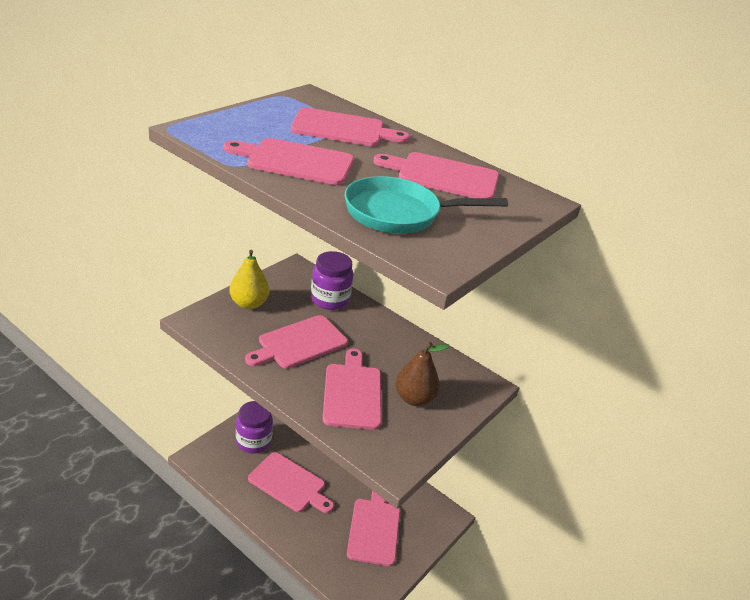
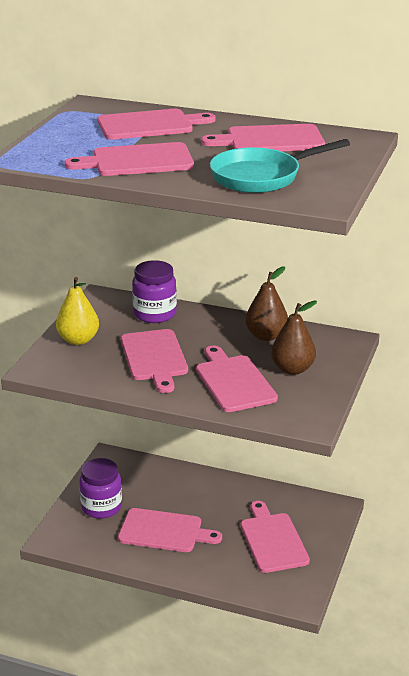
camera: 15 degrees left, 5 degrees down
pink cutting board [245,315,348,369] -> pink cutting board turned 45 degrees counterclockwise [121,329,188,393]
none -> brown pear [245,266,288,341]

